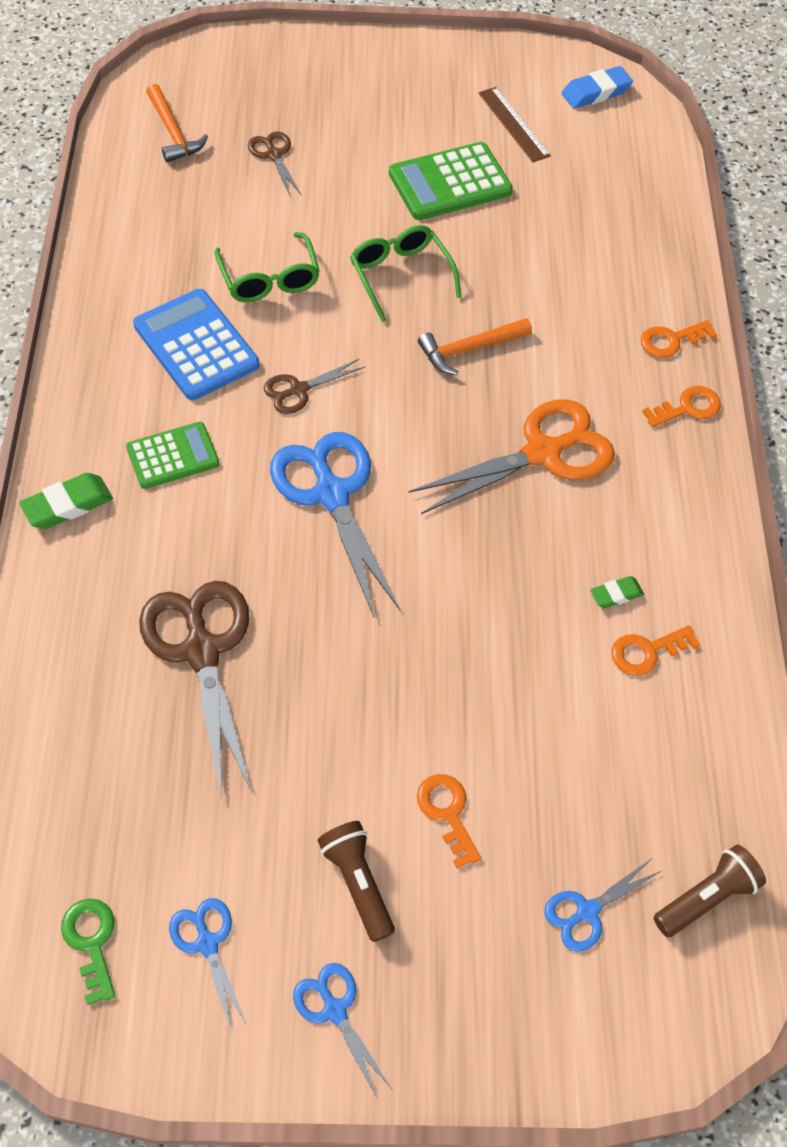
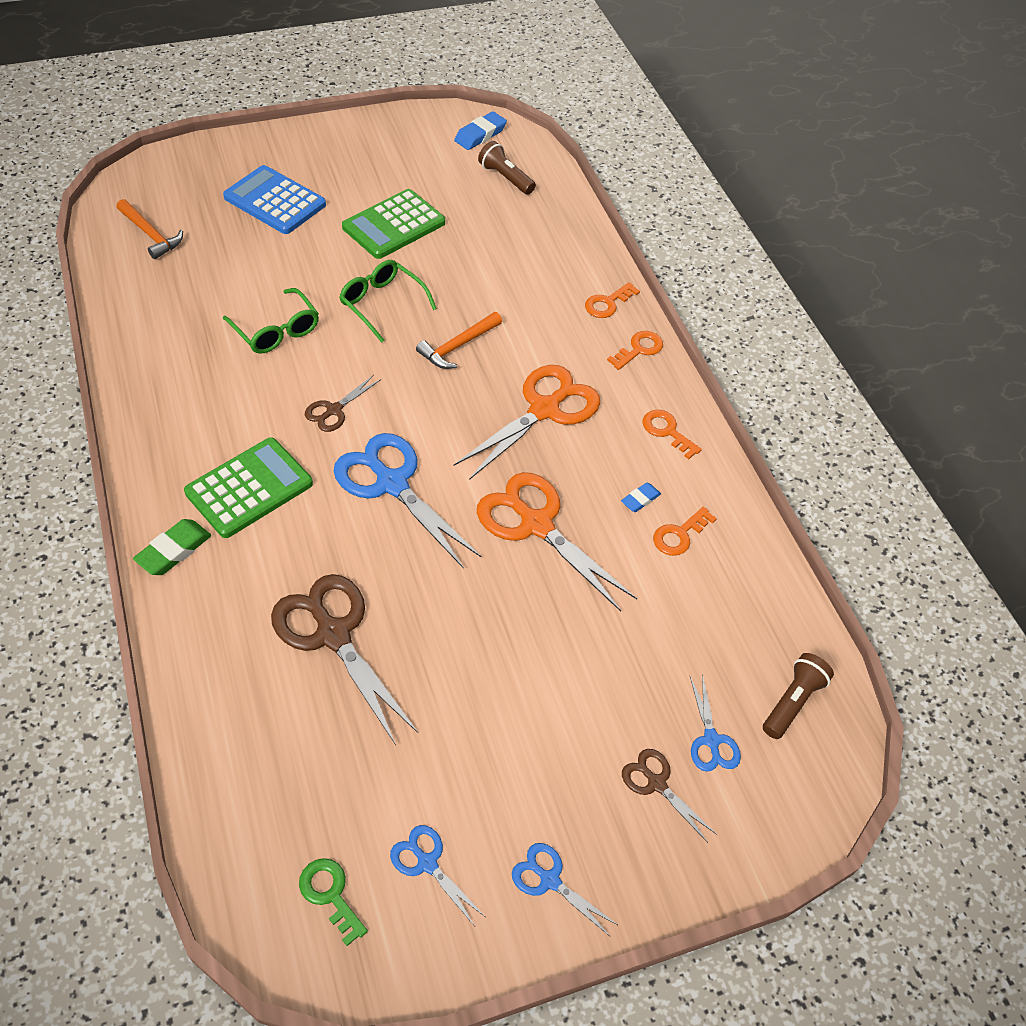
camera: 20 degrees left, 5 degrees down
green calculator [126,422,219,489] -> green calculator [184,437,313,538], size x1.53
blue calculator [133,289,260,400] -> blue calculator moved to [223,165,326,234]
brown scissors [248,132,301,195] -> brown scissors moved to [622,749,717,843]
brown flashlight [317,821,395,942] -> brown flashlight moved to [478,141,536,195]
orange key [417,774,481,868] -> orange key moved to [642,410,702,459]
brown ruler [479,87,551,162] -> none
blue scissors [544,859,663,952] -> blue scissors turned 45 degrees counterclockwise [690,674,741,772]
green eraser [590,576,644,608] -> blue eraser [621,482,661,512]
none -> orange scissors [477,472,637,612]

